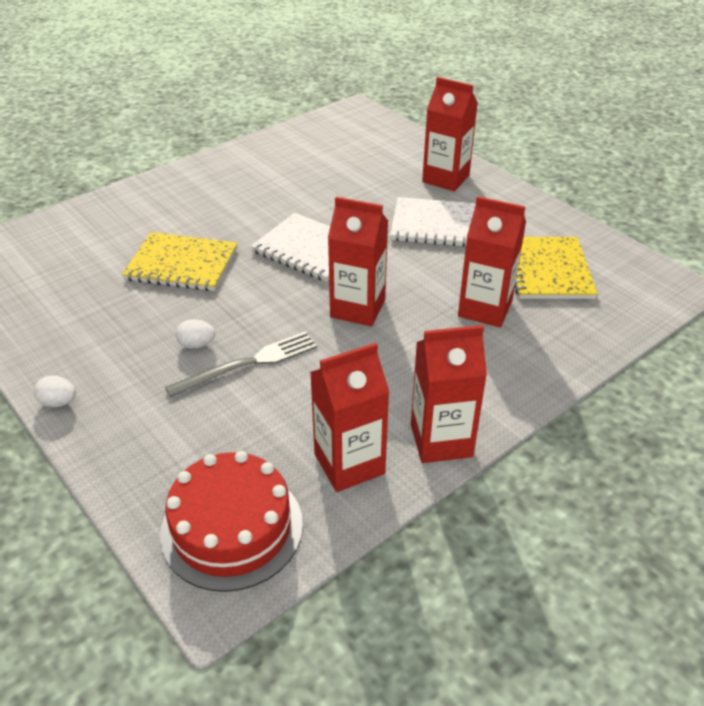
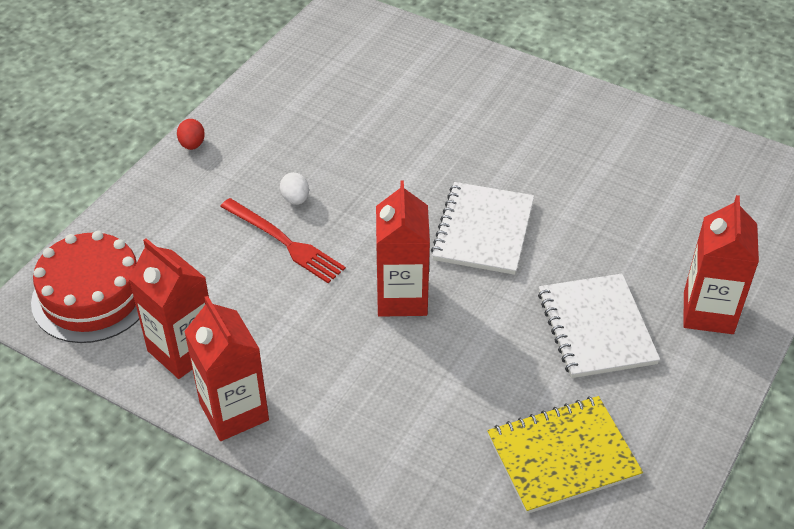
camera: 70 degrees right, 5 degrees up
white egg [34,376,76,407] -> red egg [177,119,205,150]
yellow notebook [122,232,238,291] -> none
grey fork [165,331,317,397] -> red fork [220,198,346,283]
red carton [458,196,526,327] -> none

